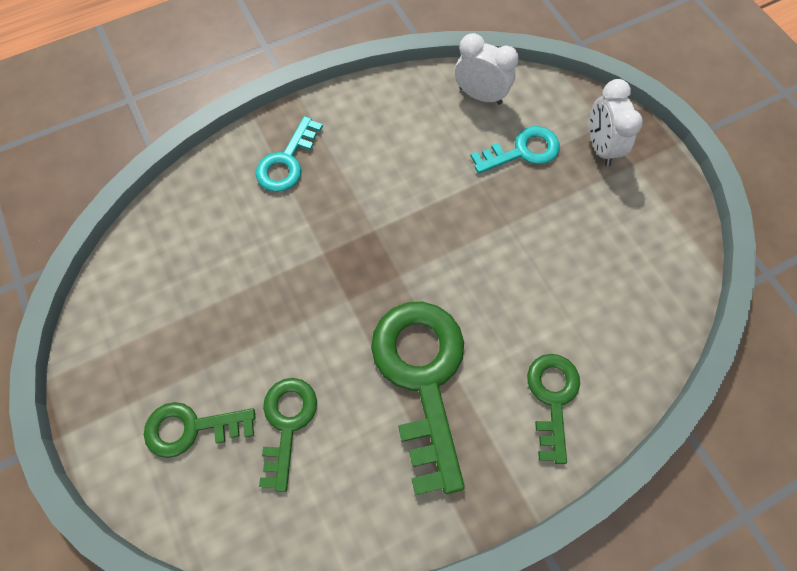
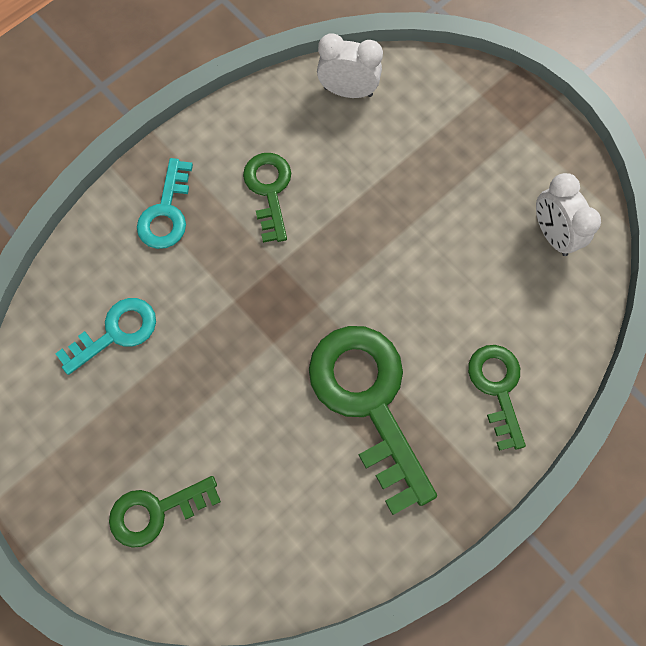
camera: 15 degrees left, 5 degrees up
green key [259,378,317,492] -> green key moved to [243,153,291,243]
turquoise key [470,126,560,174] -> turquoise key moved to [55,298,156,375]
white clock [590,79,643,166] -> white clock moved to [536,173,601,256]

